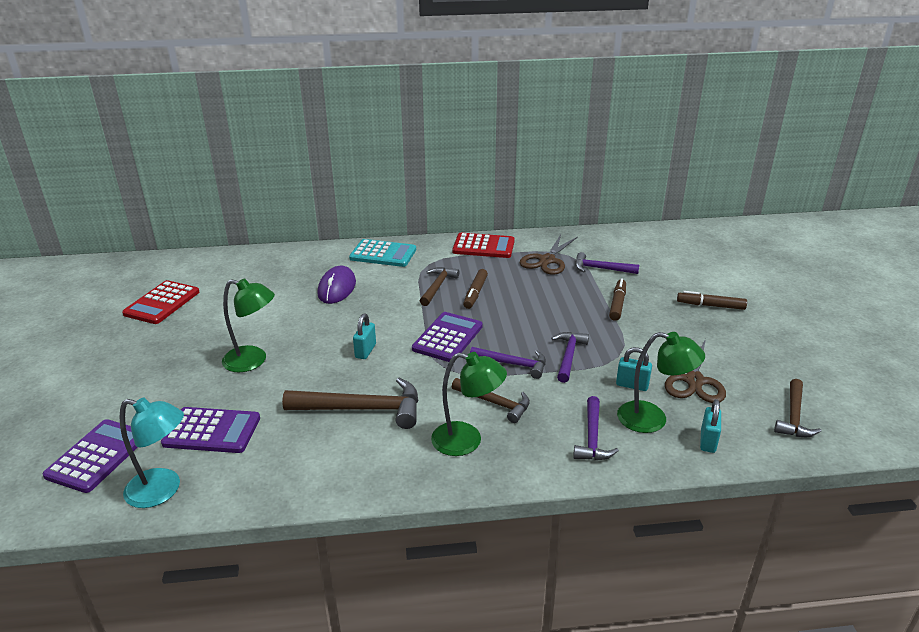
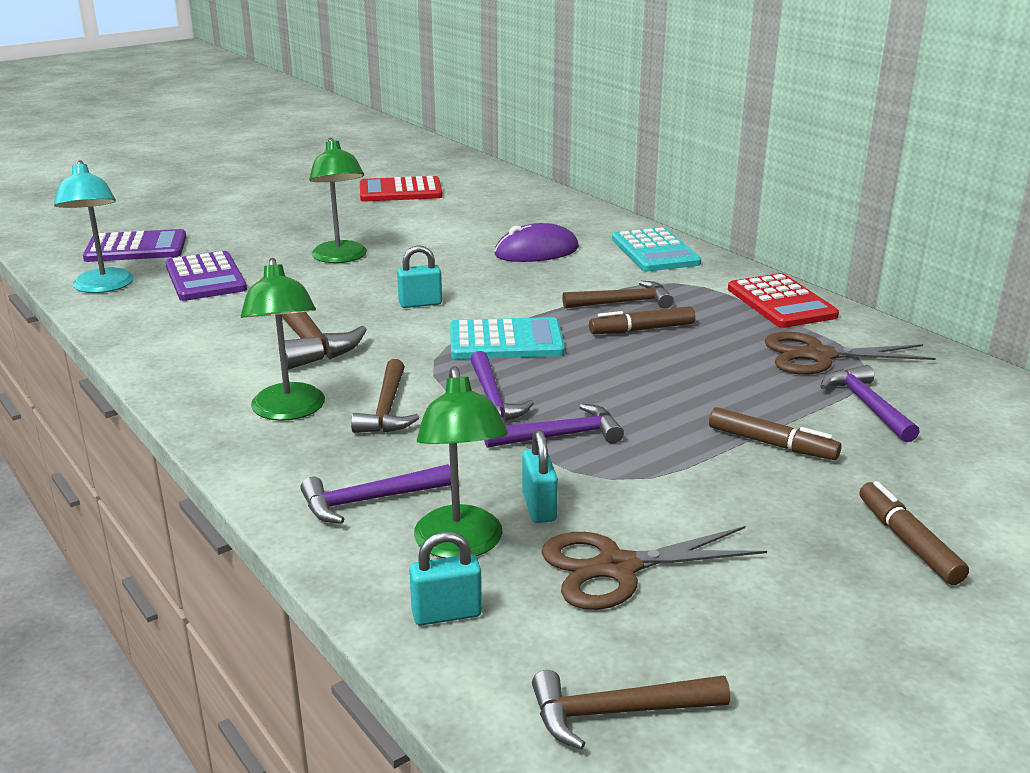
camera: 60 degrees right, 5 degrees down
purple calculator [412,312,483,362] -> turquoise calculator [450,317,565,359]
brown marker [609,279,626,321] -> brown marker turned 45 degrees clockwise [709,407,842,460]

